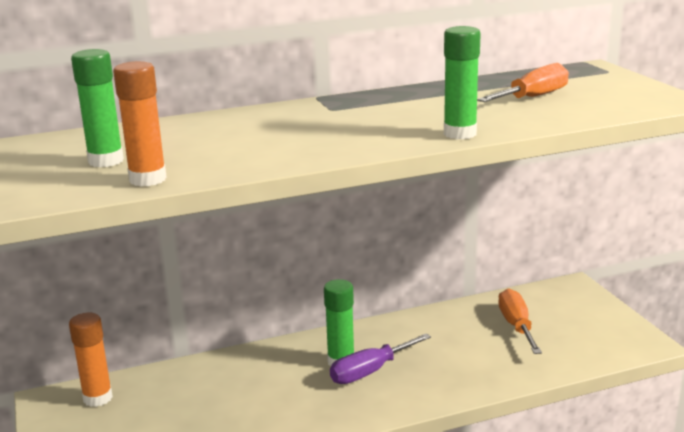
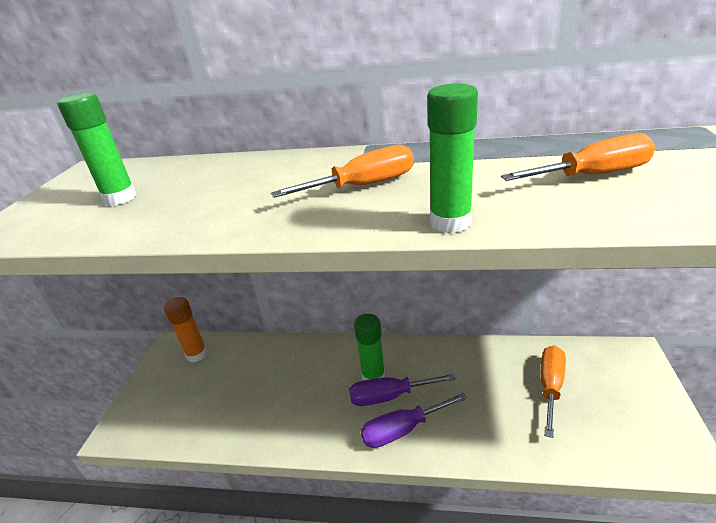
camera: 30 degrees right, 10 degrees up
orange glue stick [113,61,167,187] -> none
none -> orange screwdriver [271,145,414,198]
none -> purple screwdriver [360,393,467,448]

